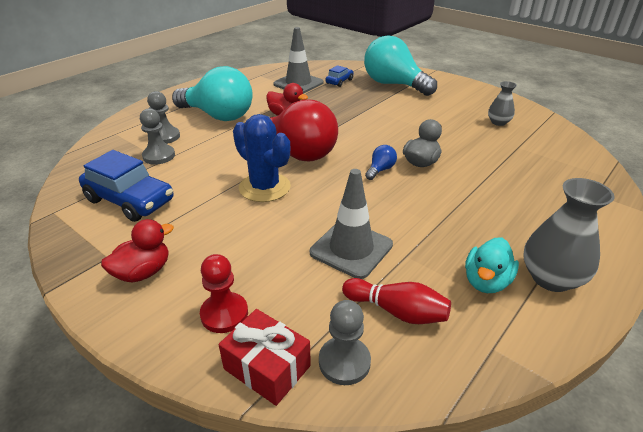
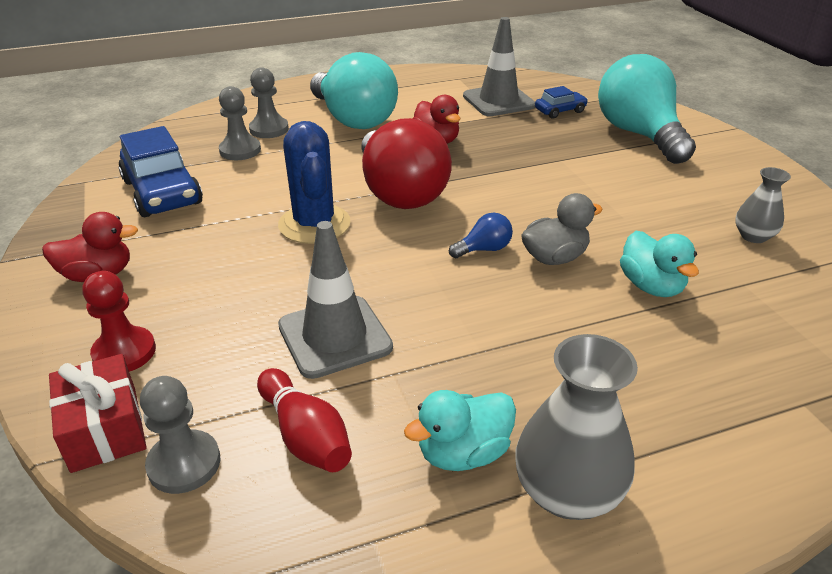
camera: 30 degrees right, 0 degrees up
none -> turquoise duck [620,231,699,297]

